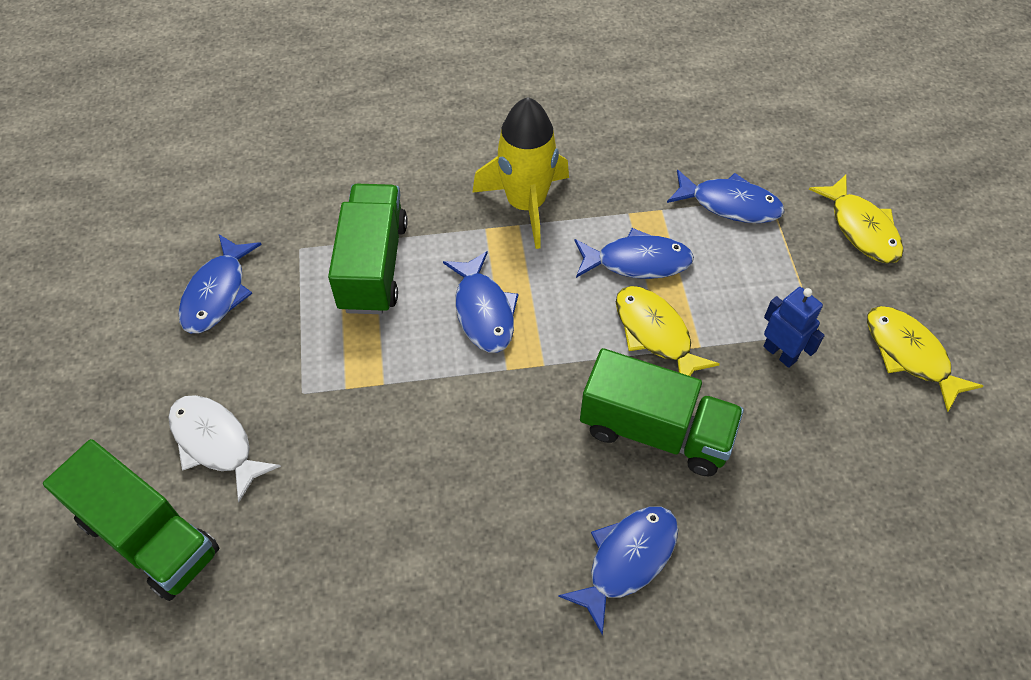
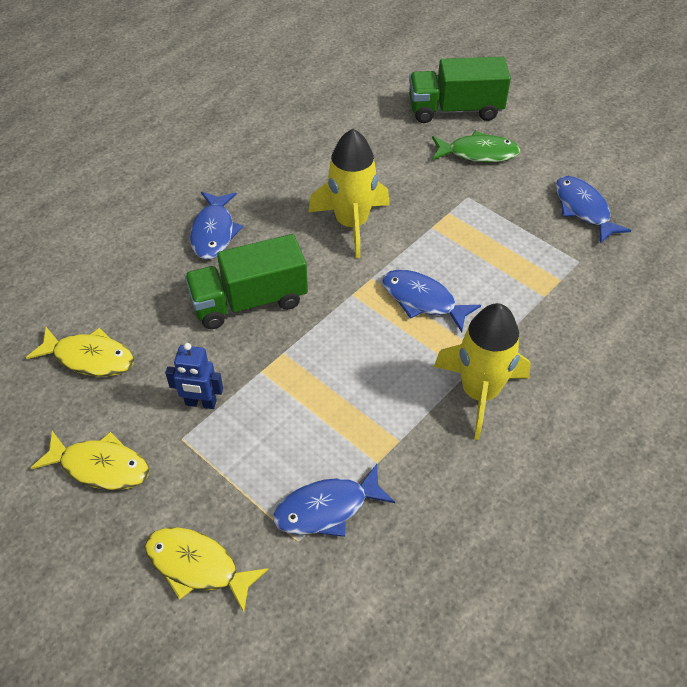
camera: 140 degrees right, 5 degrees down
white fish [168,395,281,502] -> green fish [432,131,520,163]
green truck [328,184,408,314] -> none
blue fish [575,228,694,279] -> none
yellow fish [616,286,720,376] -> yellow fish moved to [26,327,134,377]
none -> yellow rocket [309,129,390,258]

